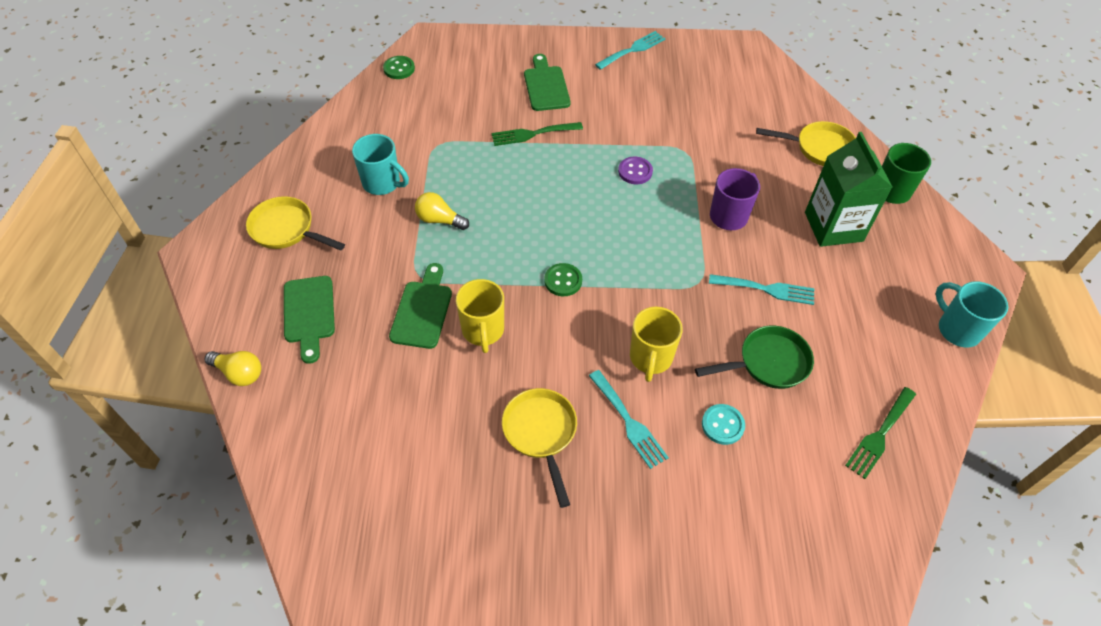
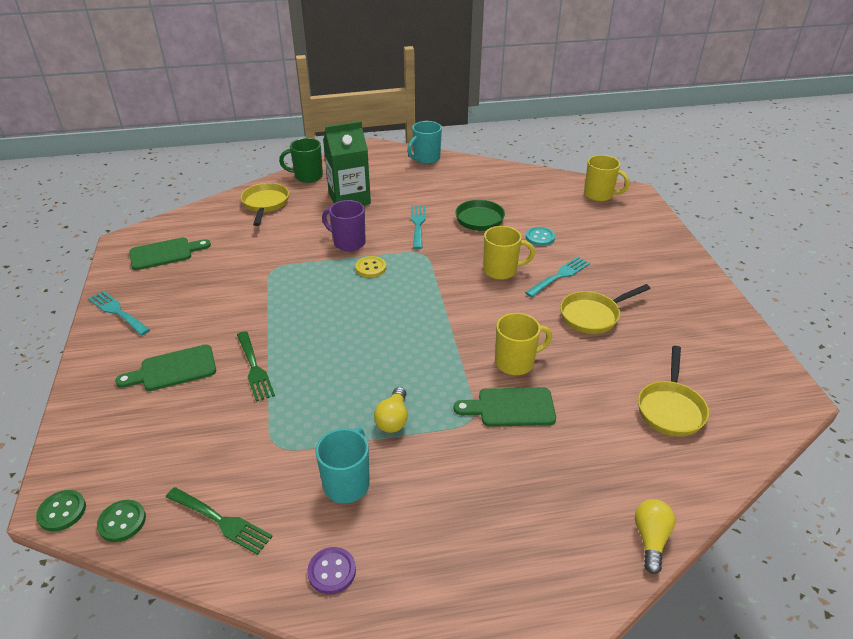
camera: 100 degrees left, 15 degrees down
yellow pan [246,196,345,251] -> yellow pan moved to [638,346,709,437]
green cutting board [284,276,335,364] -> green cutting board moved to [129,238,211,270]
green button [544,263,582,296] -> green button moved to [36,490,86,531]
purple button [618,157,653,184] -> purple button moved to [307,547,356,594]
green fork [845,387,916,479] -> green fork moved to [166,487,273,555]
none -> yellow button [355,256,386,278]
none -> yellow mug [584,155,630,201]

